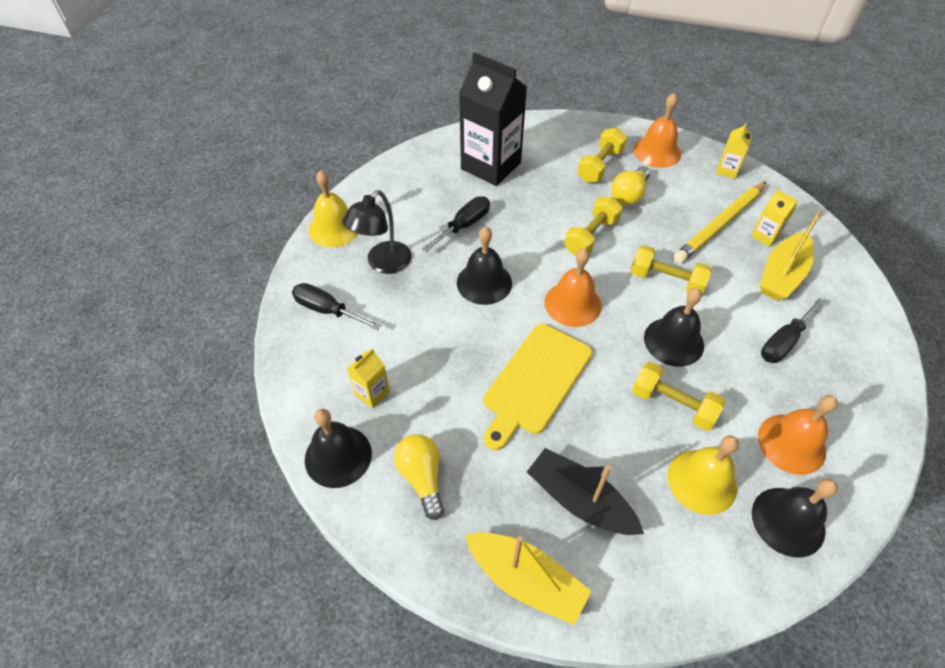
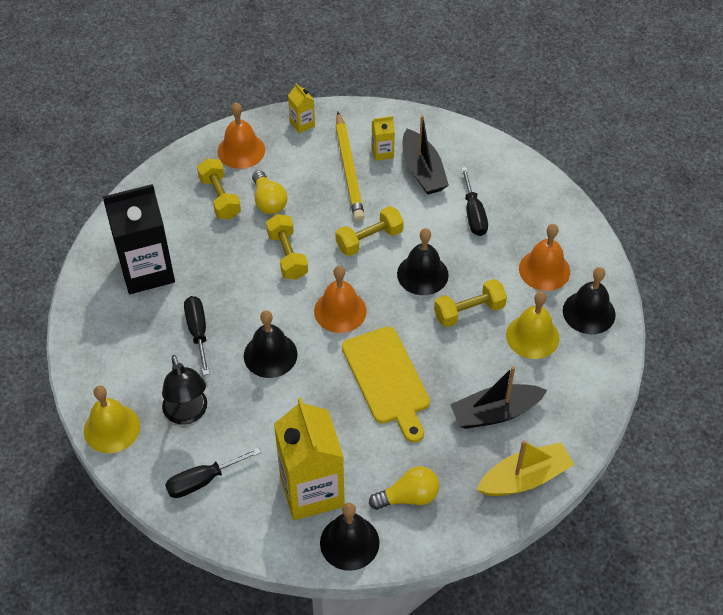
camera: 55 degrees left, 0 degrees up
yellow carton [347,348,390,408] -> yellow carton [274,398,345,520], size x2.28
yellow light bulb [394,434,444,520] -> yellow light bulb turned 150 degrees clockwise [369,466,439,510]
yellow boat [760,210,822,301] -> black boat [403,115,449,195]

